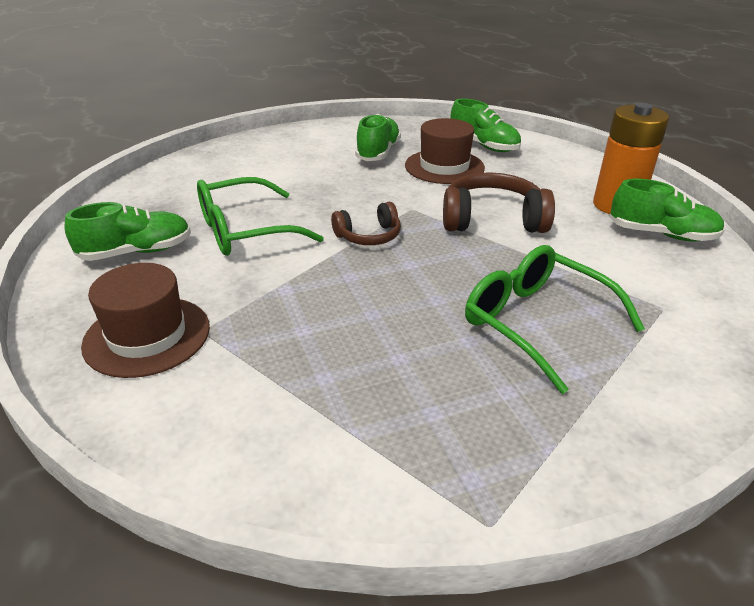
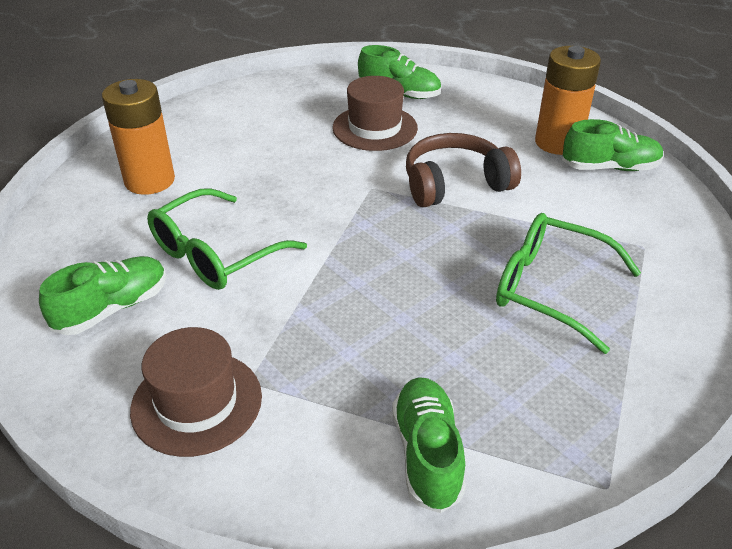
camera: 20 degrees left, 5 degrees up
brown headphones [331,202,401,245] -> none
green shoe [355,114,401,161] -> green shoe moved to [392,377,466,513]
none -> orange battery [102,79,175,195]

